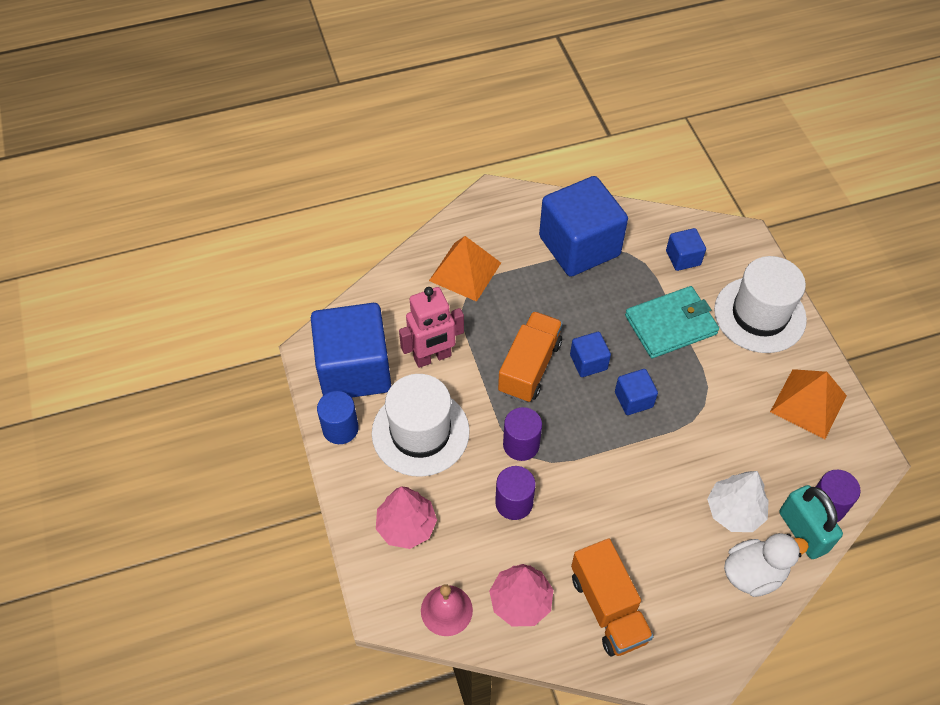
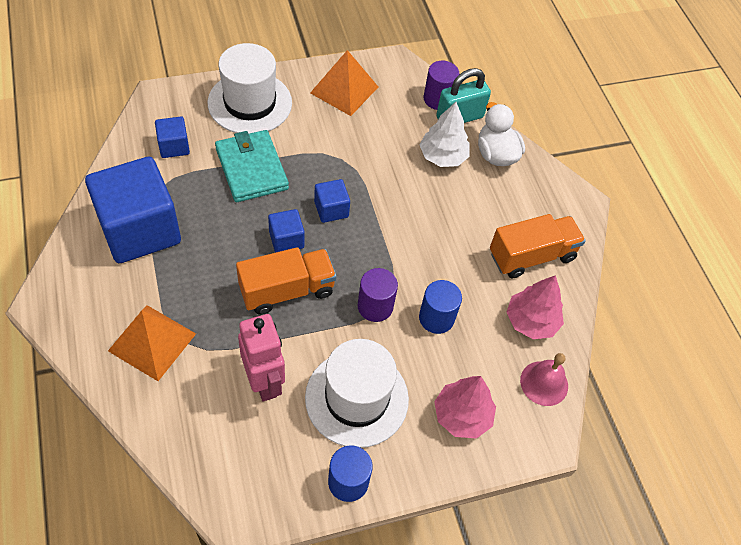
camera: 95 degrees left, 0 degrees up
blue cube [311,303,391,398] -> none
purple cylinder [495,466,536,520] -> blue cylinder [419,280,462,334]
orange truck [498,311,563,403] -> orange truck turned 135 degrees clockwise [236,247,337,315]

